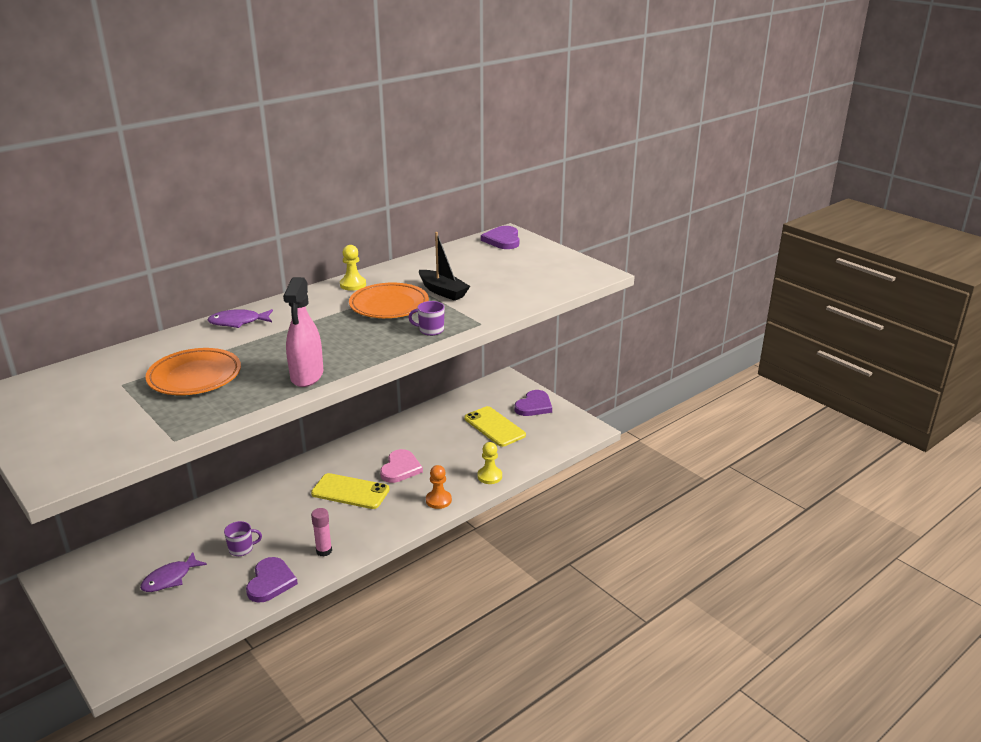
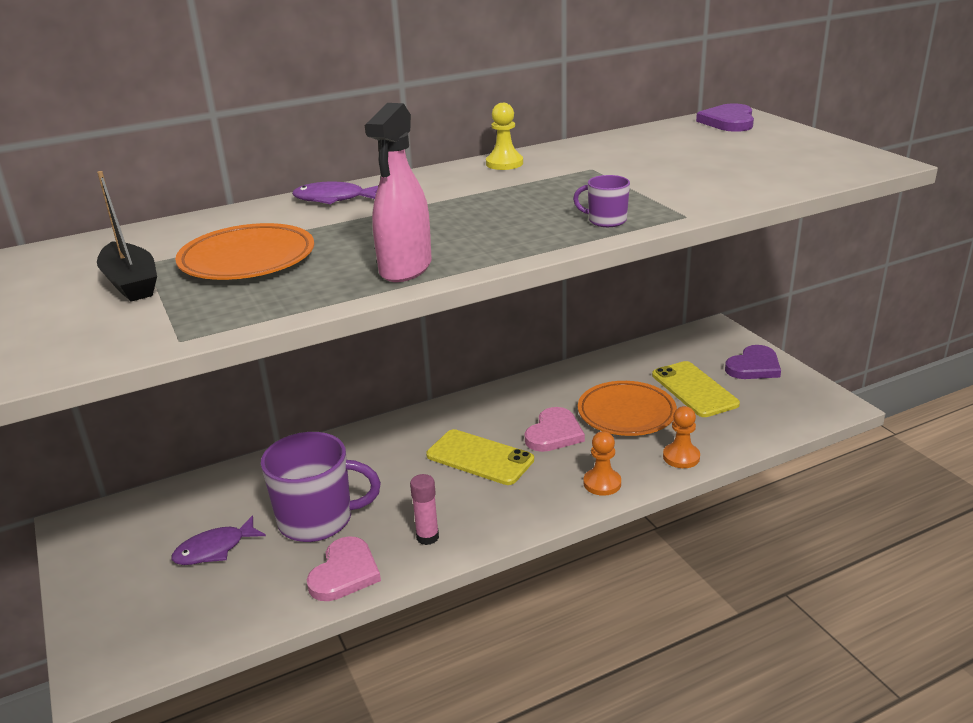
camera: 15 degrees right, 0 degrees up
purple mug [224,521,262,556] -> purple mug [261,432,381,542], size x2.24
purple heart [246,557,298,603] -> pink heart [307,536,381,601]
orange plate [349,283,429,318] -> orange plate moved to [578,381,677,436]
black boat [419,232,470,301] -> black boat moved to [97,171,157,301]
yellow pawn [478,442,502,484] -> orange pawn [663,406,700,468]

